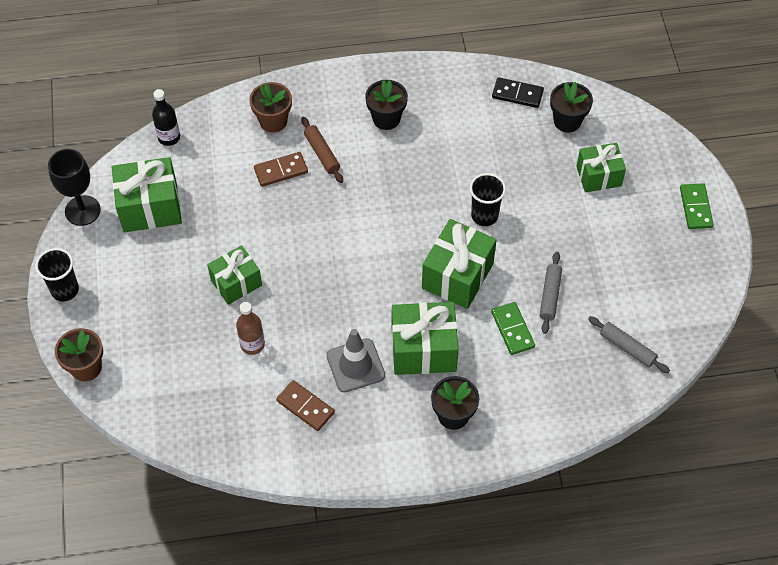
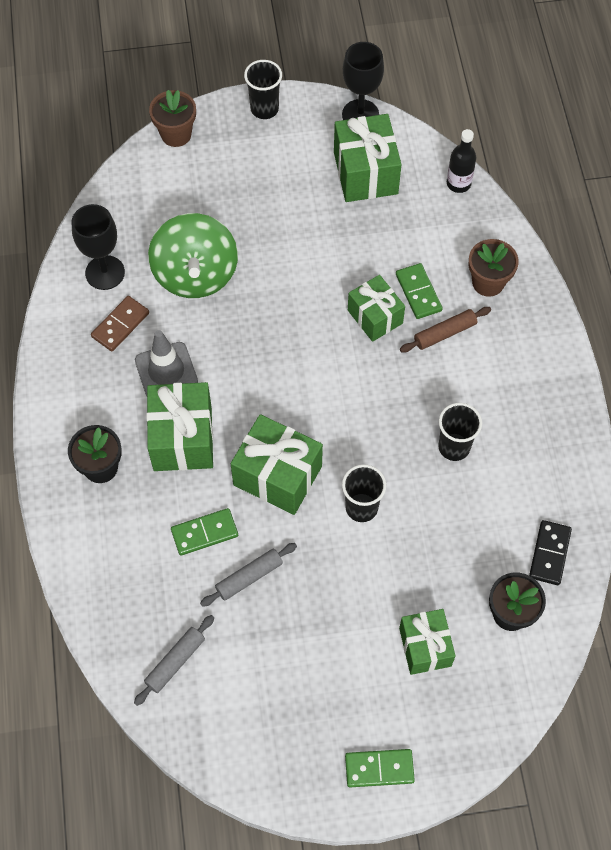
camera: 90 degrees right, 5 degrees up
green gift [207,245,262,305] -> green gift moved to [348,275,405,342]
brown bottle [236,302,265,355] -> green spinning top [148,213,238,298]
brown domino [254,152,308,187] -> green domino [396,263,443,319]
black flower pot [365,80,408,130] -> none
grey rolling pin [540,252,562,334] -> grey rolling pin turned 45 degrees counterclockwise [200,543,297,607]
none -> black goblet [71,204,125,290]
none -> black cup [438,403,482,461]

